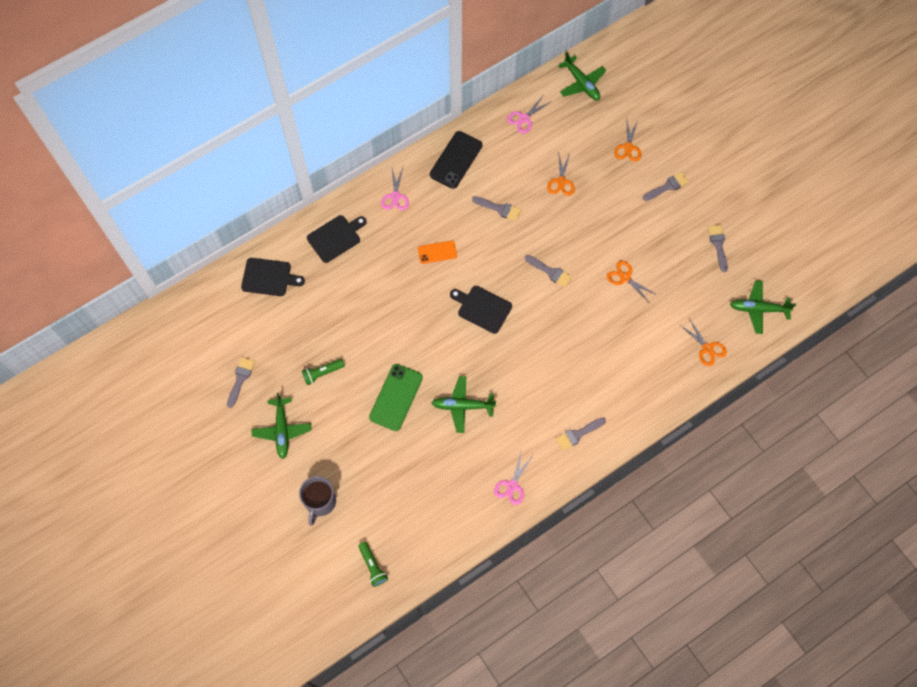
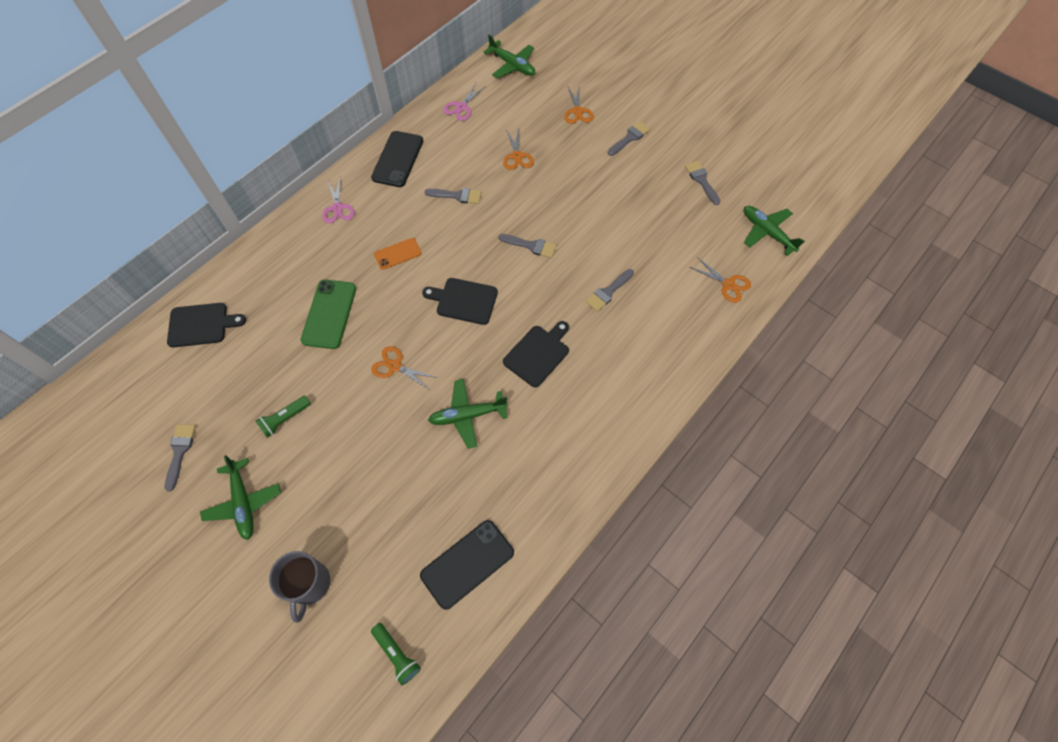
camera: 15 degrees left, 5 degrees down
black cutting board [307,215,367,263] -> black cutting board moved to [503,321,569,387]
green phone [369,364,423,431] -> green phone moved to [301,279,356,349]
pink scissors [494,450,532,505] -> none
grey brush [556,417,606,451] -> grey brush moved to [585,269,634,312]
orange scissors [607,261,657,302] -> orange scissors moved to [371,346,438,389]
green plane [730,280,796,334] -> green plane turned 60 degrees clockwise [744,206,805,256]
none -> black phone [420,520,514,610]

